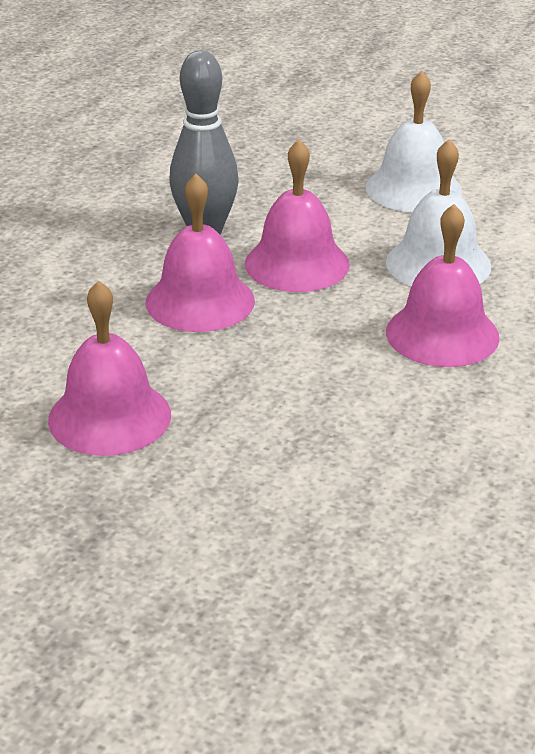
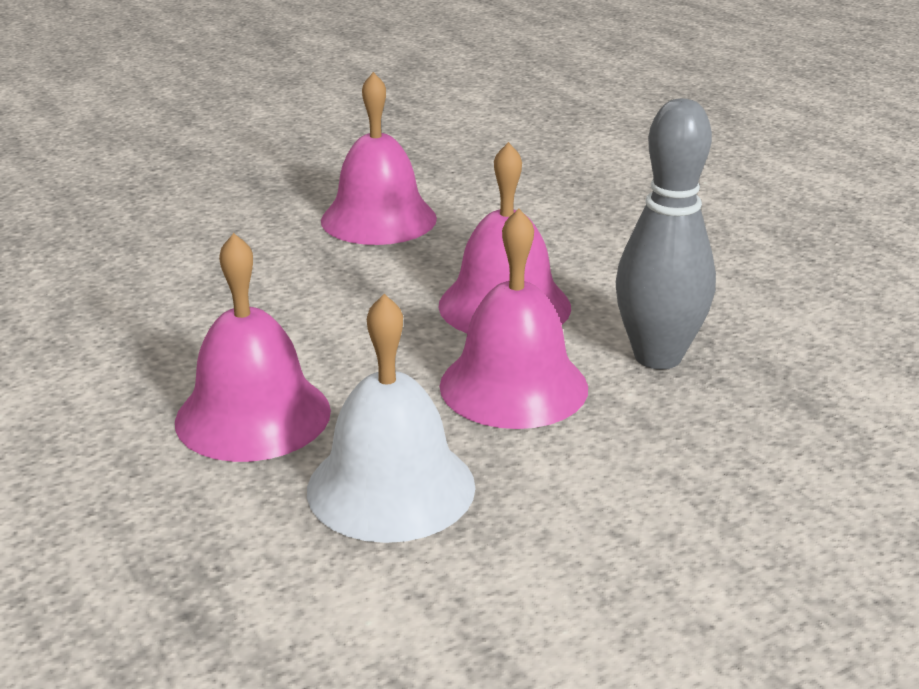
camera: 125 degrees right, 5 degrees down
white bell [365,71,462,212] -> none

